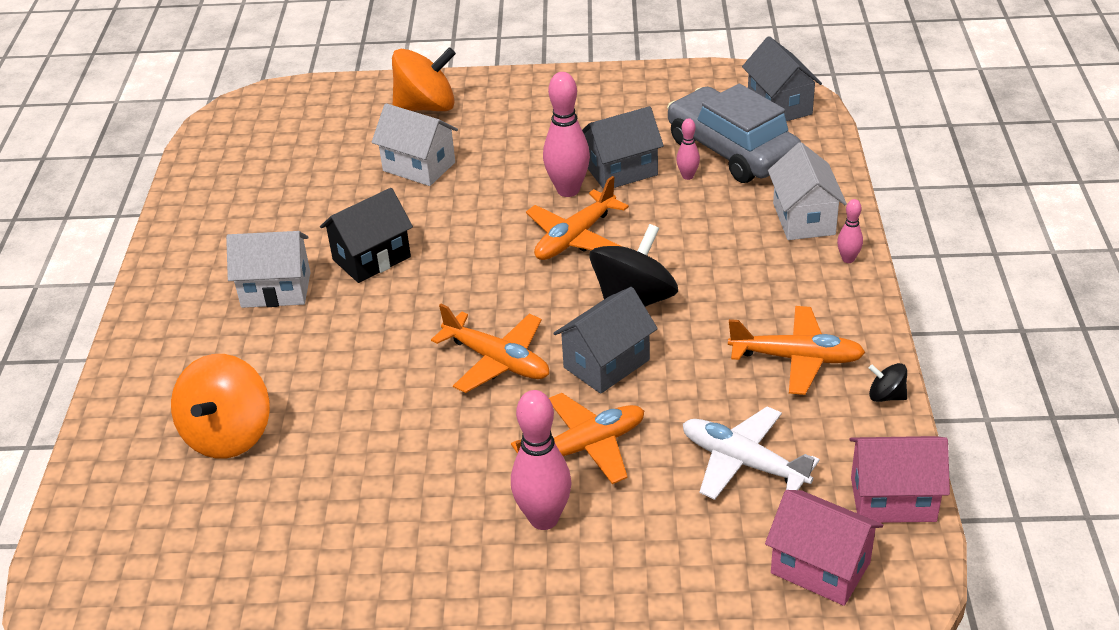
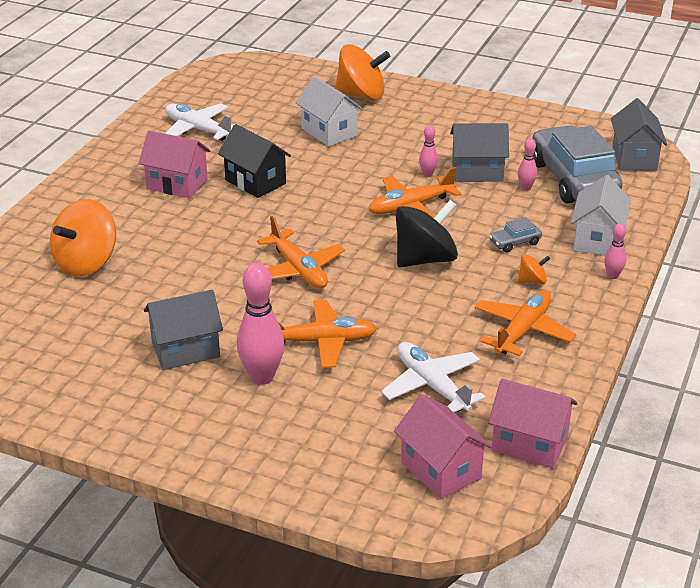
camera: 20 degrees right, 5 degrees down
white house [226,231,311,308] -> pink house [138,131,211,198]
black house [320,188,413,283] -> black house turned 60 degrees clockwise [218,124,291,198]
pink bowling pin [543,72,590,197] -> pink bowling pin [419,125,438,177], size x0.50
grey house [553,287,658,394] -> grey house moved to [144,290,223,370]
orange plane [728,306,866,395] -> orange plane turned 90 degrees counterclockwise [475,290,576,356]
black spinning top [869,363,907,402] -> none
none -> white plane [165,103,240,141]
none -> grey car [489,217,542,252]
none -> orange spinning top [518,254,550,284]

